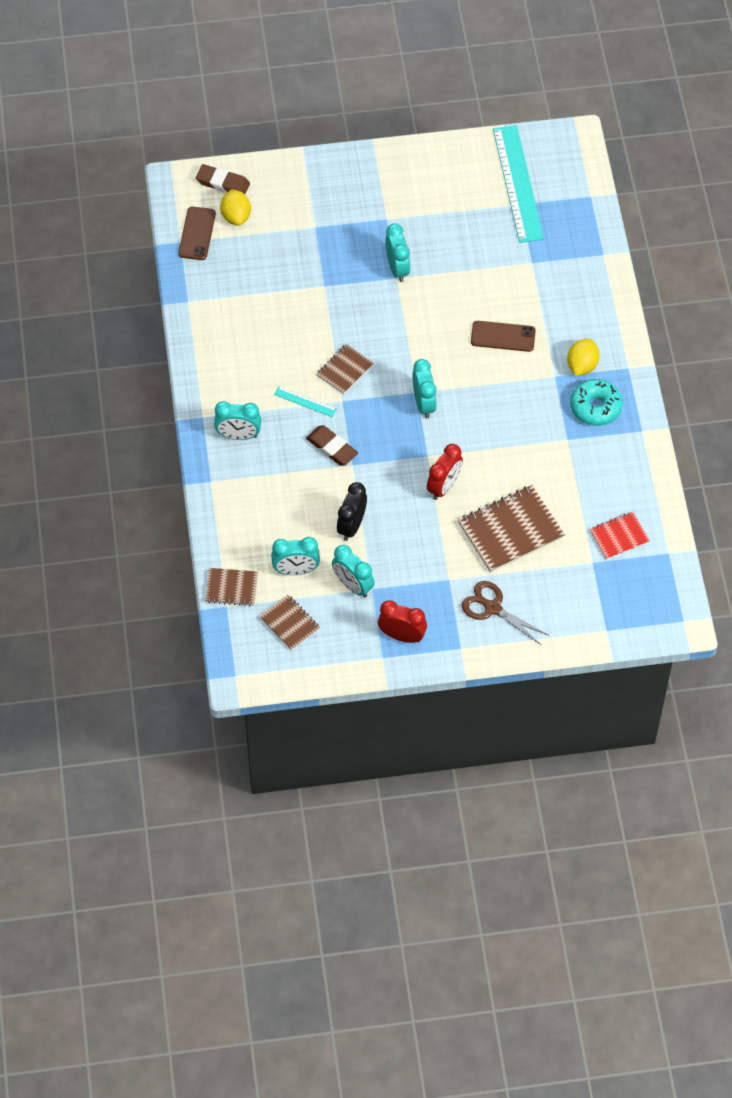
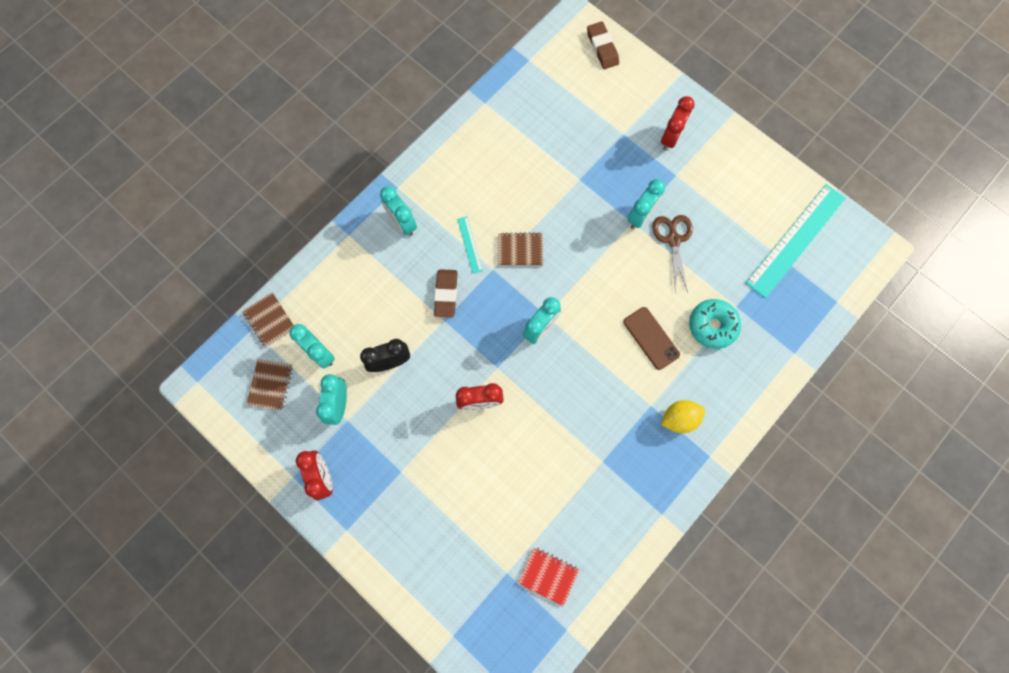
camera: 50 degrees right, 15 degrees up
brown phone [178,207,216,260] -> none
yellow lemon [220,189,251,226] -> none
brown notebook [458,485,565,573] -> none
brown scissors [461,581,548,645] -> brown scissors moved to [652,215,693,293]
turquoise donut [570,379,623,426] -> turquoise donut moved to [689,299,741,349]
none -> red clock [661,96,695,151]

